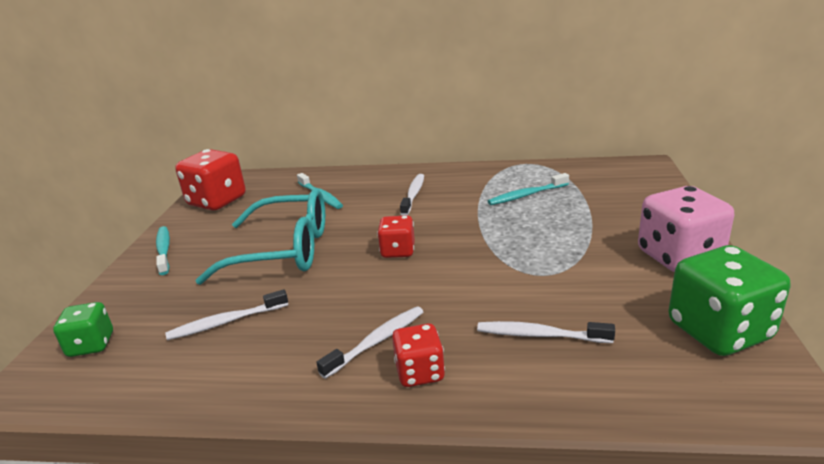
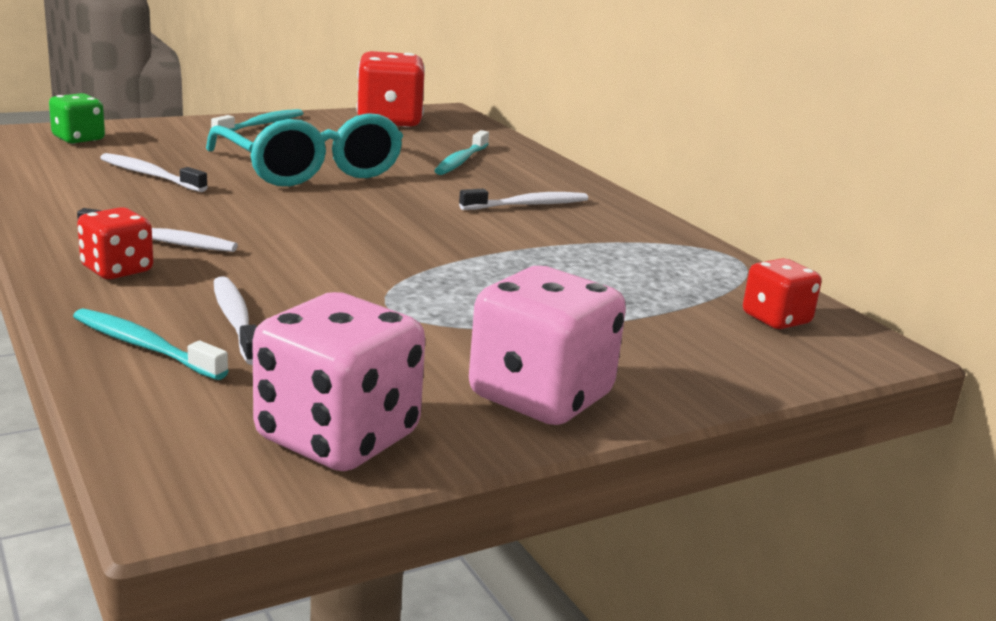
camera: 50 degrees right, 5 degrees down
red dice [377,215,415,258] -> red dice moved to [743,258,822,329]
turquoise toothbrush [488,173,569,205] -> turquoise toothbrush moved to [73,308,229,380]
green dice [669,245,790,356] -> pink dice [252,292,425,471]

